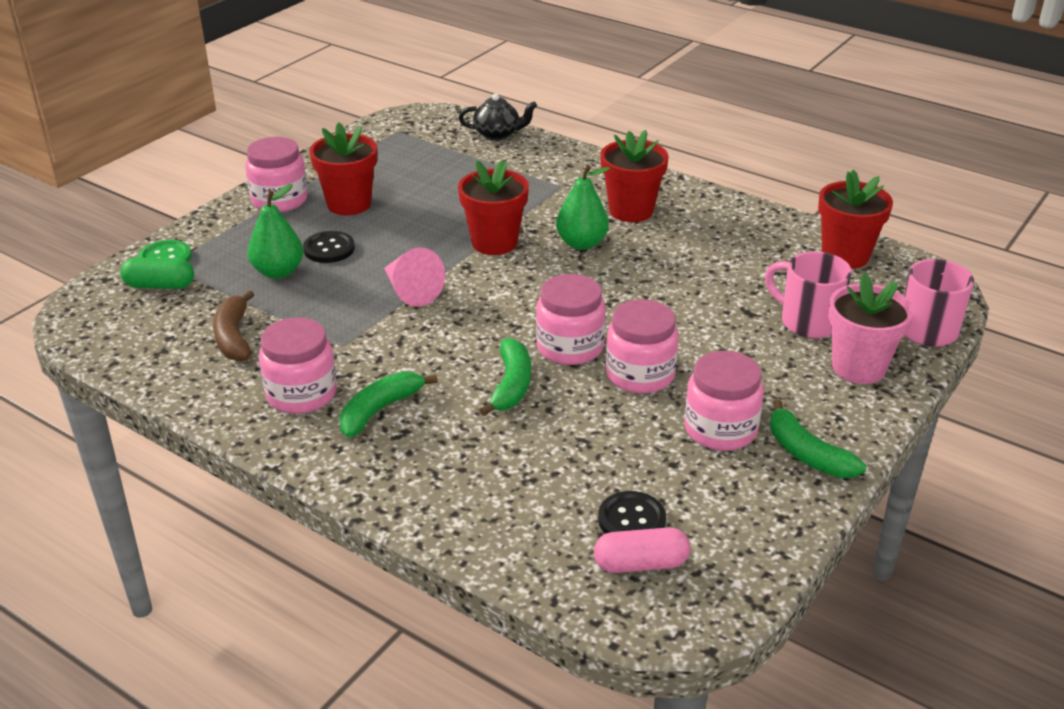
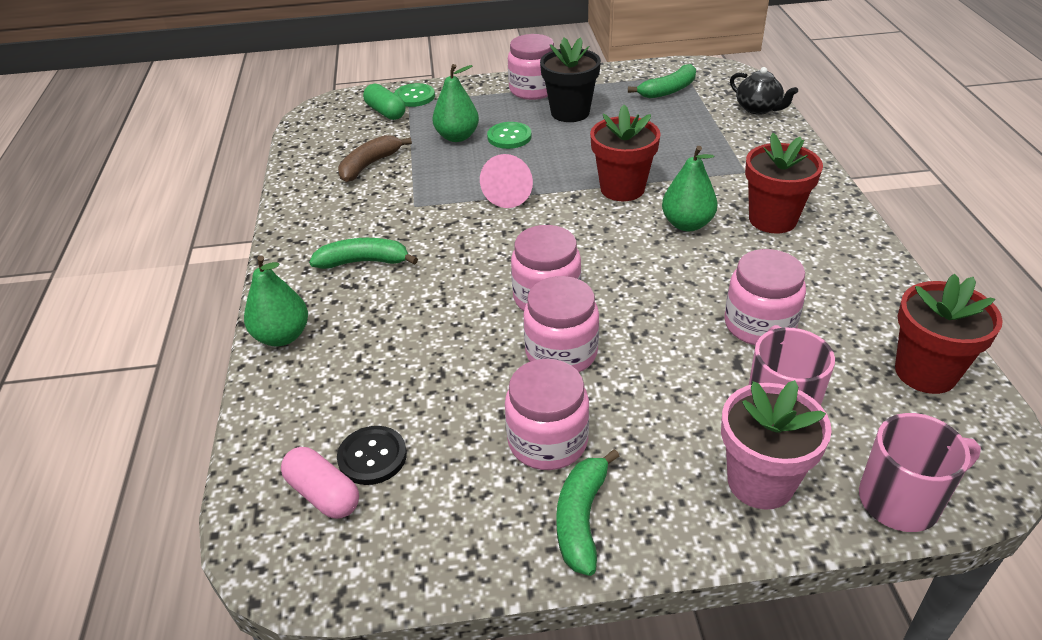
camera: 50 degrees right, 5 degrees up
pink jar [259,317,337,414] -> pink jar moved to [724,249,806,345]
black button [303,231,355,263] -> green button [487,122,532,149]
red flower pot [309,122,377,215] -> black flower pot [540,37,601,122]
green banana [479,338,531,416] -> green banana moved to [628,64,696,99]
none -> green pear [244,255,308,346]

